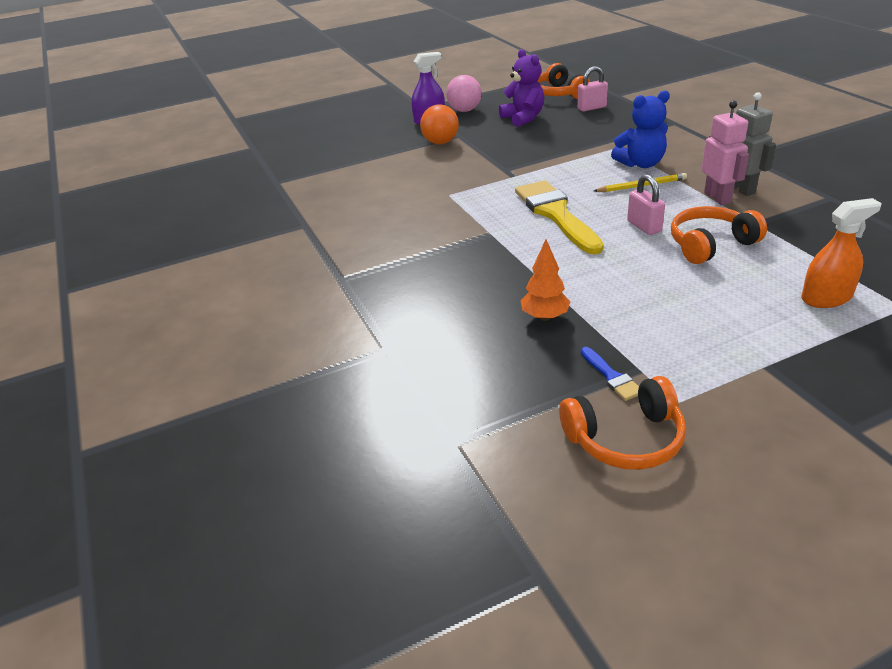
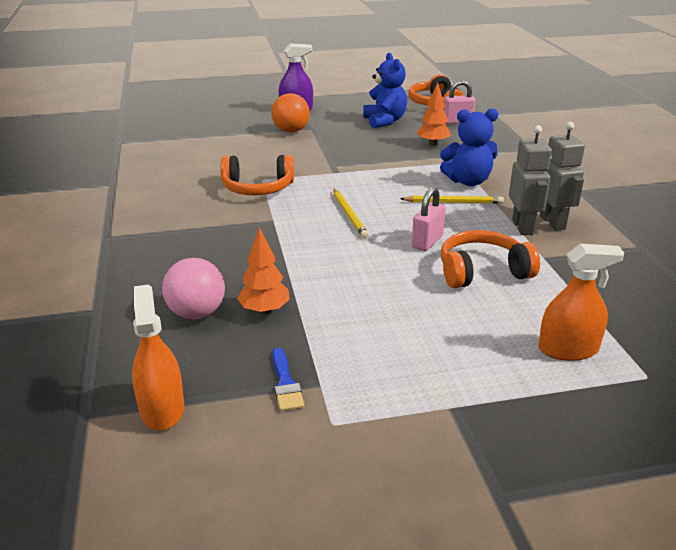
camera: 10 degrees right, 5 degrees down
pink ball [446,75,482,112] -> pink ball moved to [162,258,225,319]
purple teddy bear [499,49,544,127] -> blue teddy bear [363,53,407,128]
yellow brush [515,180,604,254] -> yellow pencil [333,188,369,238]
orange headphones [559,376,686,470] -> orange headphones moved to [221,155,294,195]
pink padlock [627,174,665,235] -> pink padlock turned 45 degrees clockwise [412,187,446,251]
pink robot [701,100,749,205] -> grey robot [509,125,552,235]
none -> orange spray bottle [132,284,184,431]
none -> orange tree [417,82,451,146]

